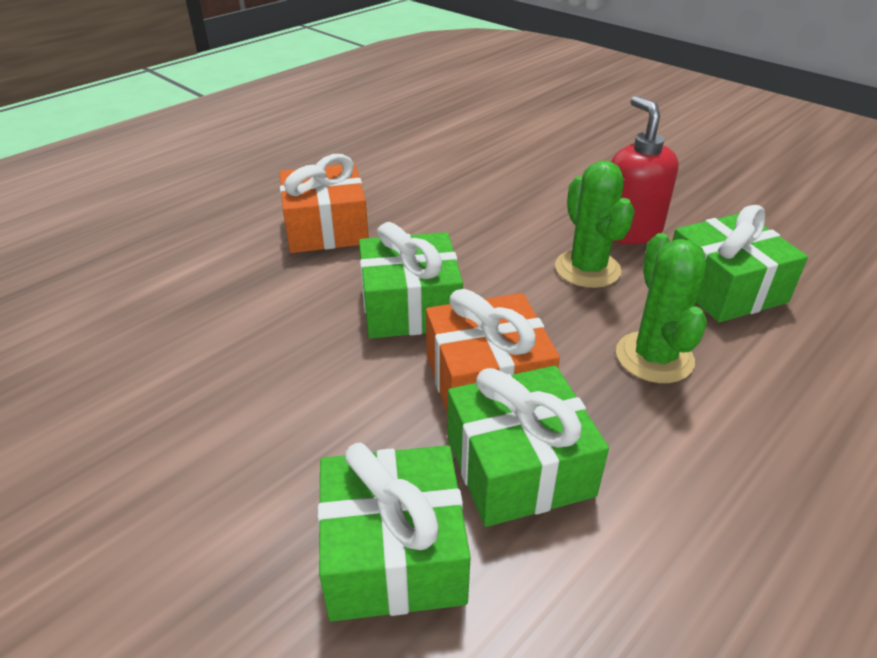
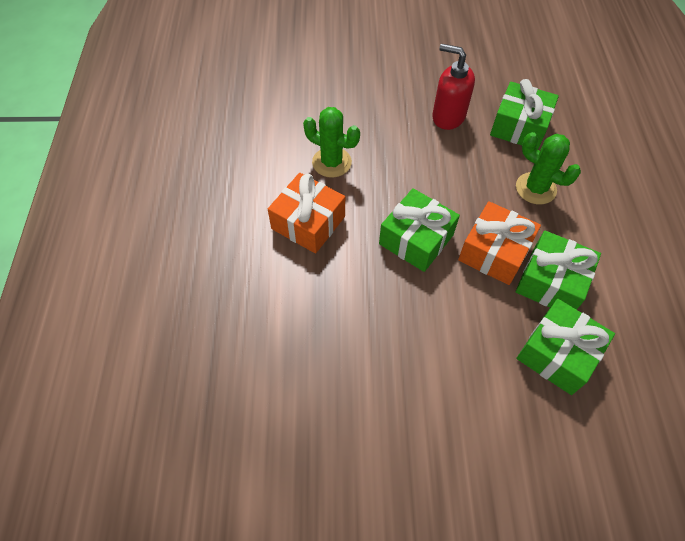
camera: 45 degrees left, 20 degrees up
green cactus [555,161,635,288] -> green cactus moved to [303,107,360,178]

